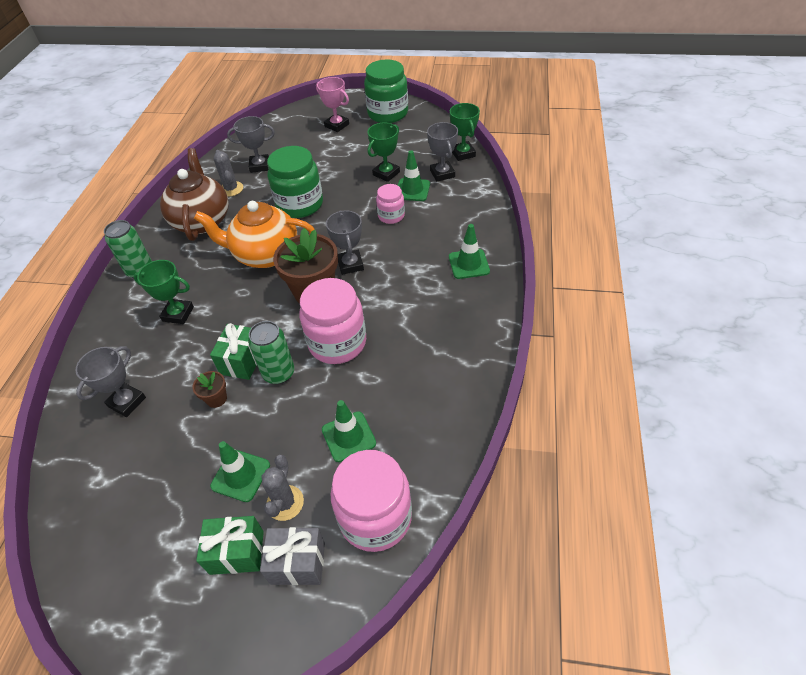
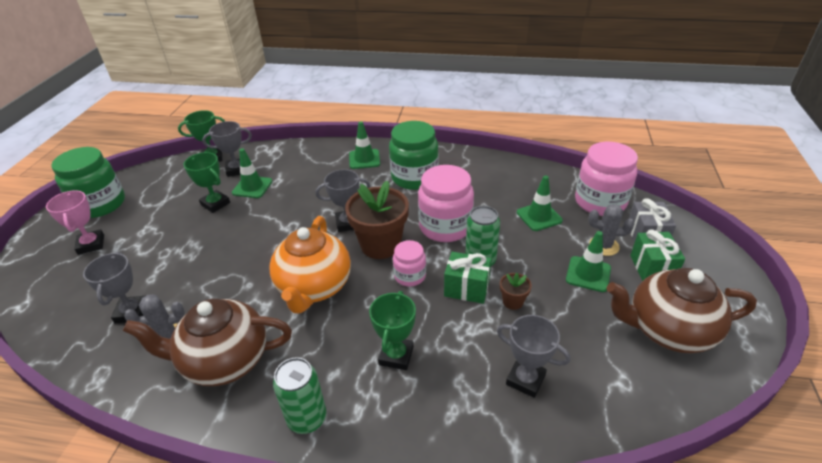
camera: 90 degrees left, 10 degrees down
green jar [267,146,323,218] -> green jar moved to [389,121,439,190]
pink trophy [316,77,349,132] -> pink trophy turned 60 degrees counterclockwise [46,190,104,255]
pink jar [376,184,405,224] -> pink jar moved to [393,240,426,287]
none -> brown teapot [606,268,757,353]

